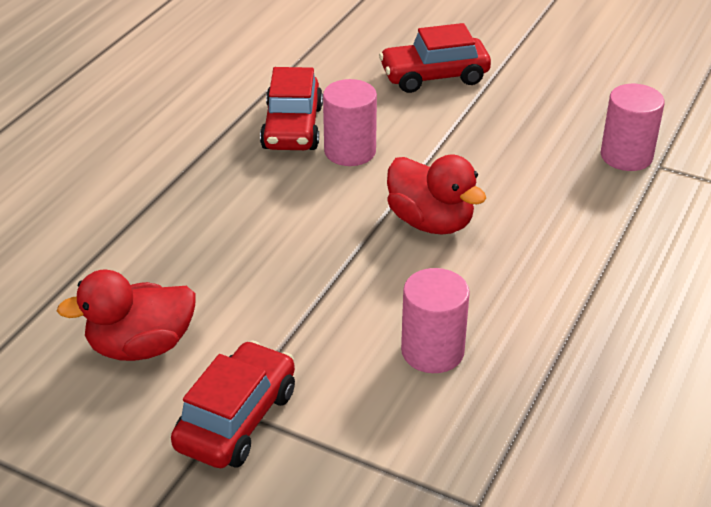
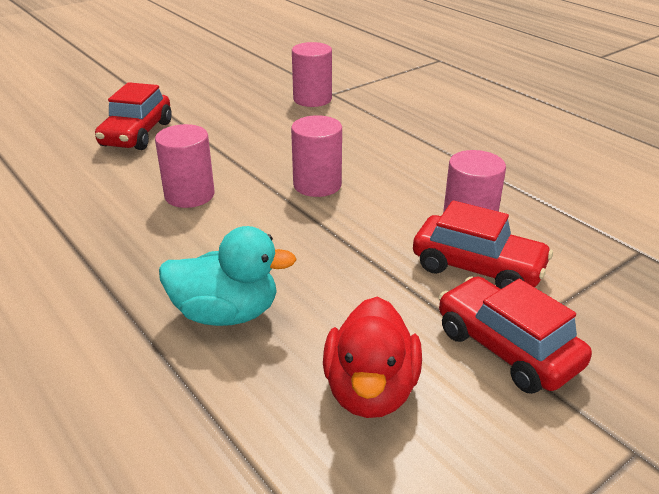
camera: 65 degrees left, 5 degrees down
red car [260,67,323,150] -> red car moved to [413,200,553,289]
red duck [387,155,486,234] -> pink cylinder [291,115,342,197]
none -> turquoise duck [159,226,297,326]

